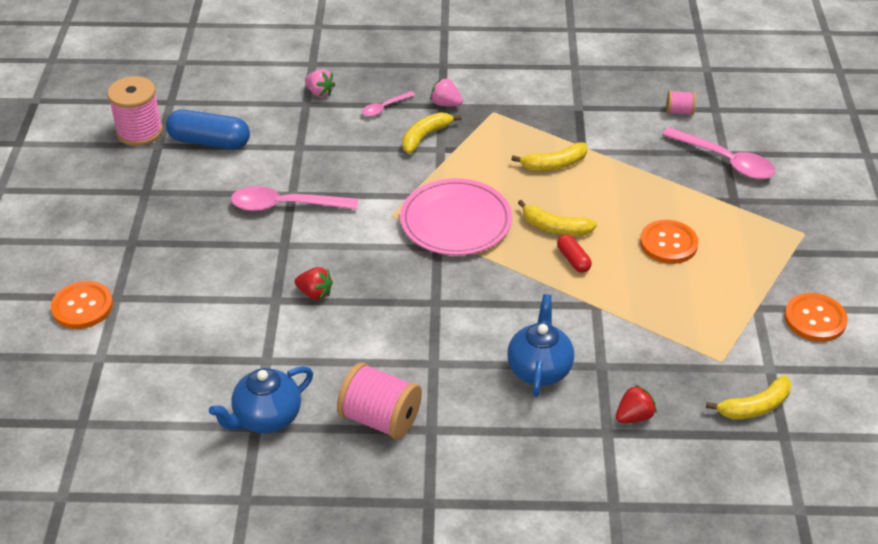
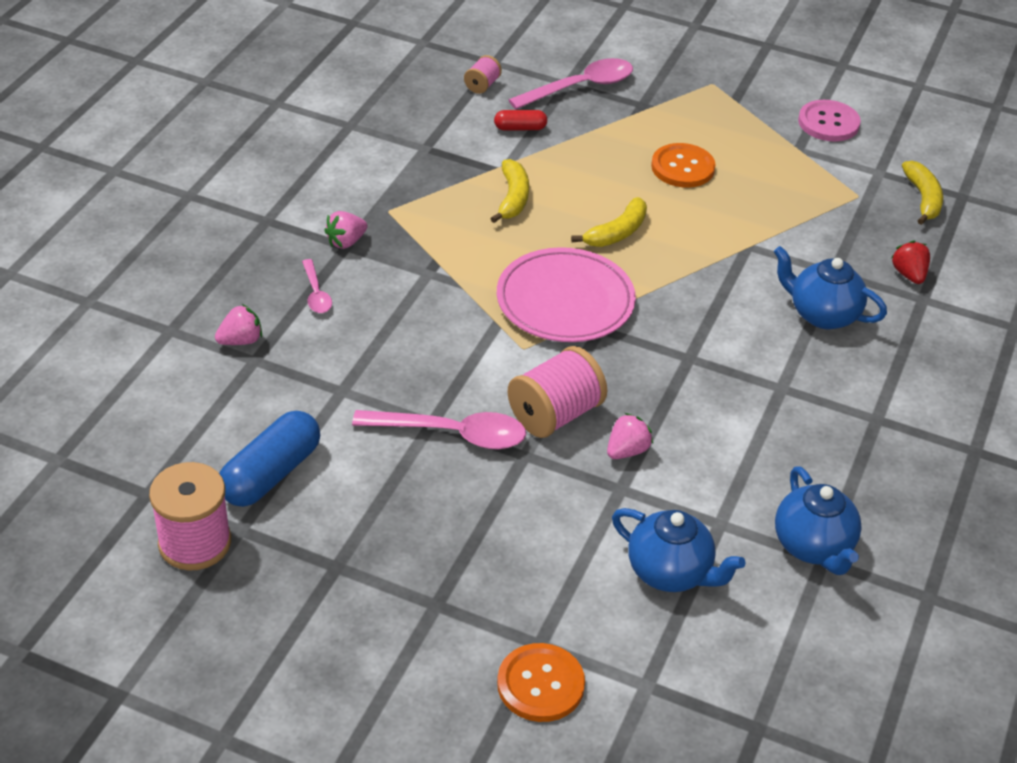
camera: 70 degrees left, 0 degrees up
pink spoon [231,186,358,211] -> pink spoon turned 105 degrees counterclockwise [352,410,526,449]
red strawberry [294,267,333,300] -> pink strawberry [607,413,653,459]
pink spool [337,363,422,440] -> pink spool moved to [508,346,607,438]
yellow banana [402,112,462,154] -> none
red capsule [557,234,592,273] -> red capsule moved to [494,110,547,131]
orange button [784,293,848,342] -> pink button [798,100,861,142]
none -> blue teapot [612,508,745,592]

